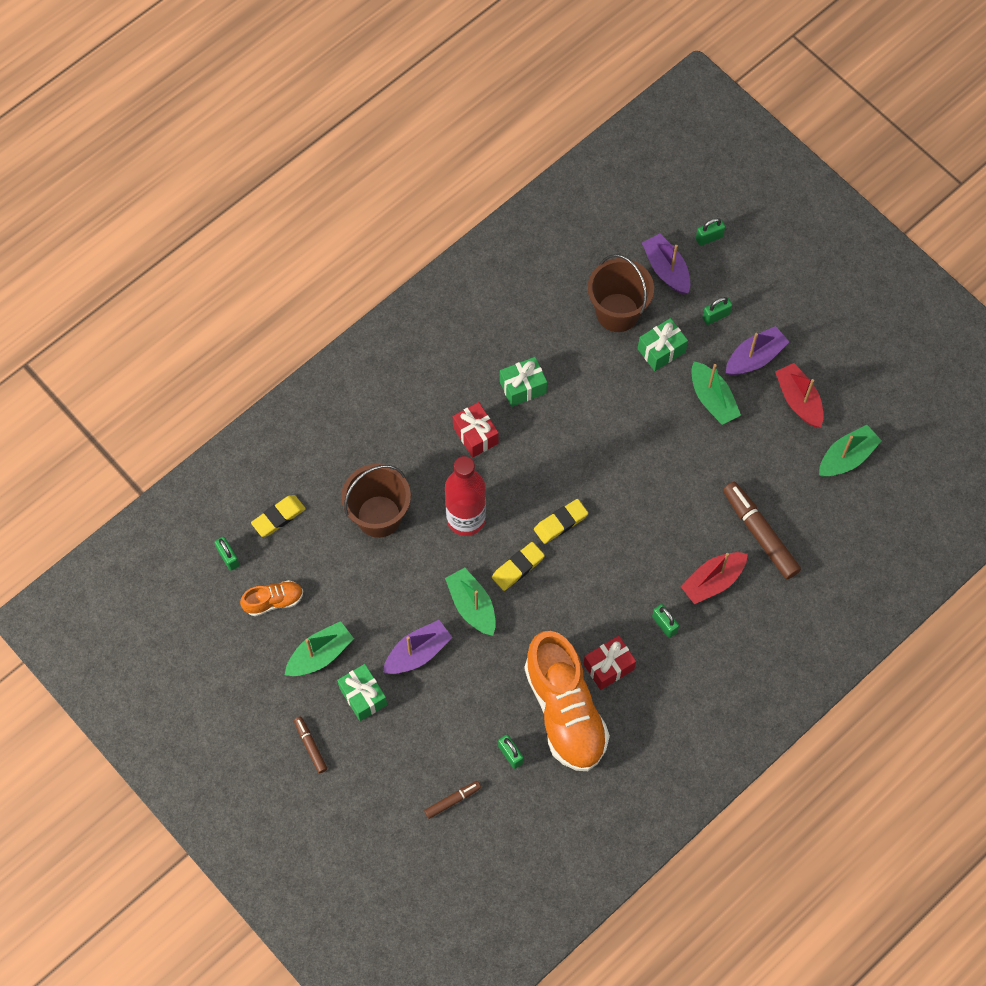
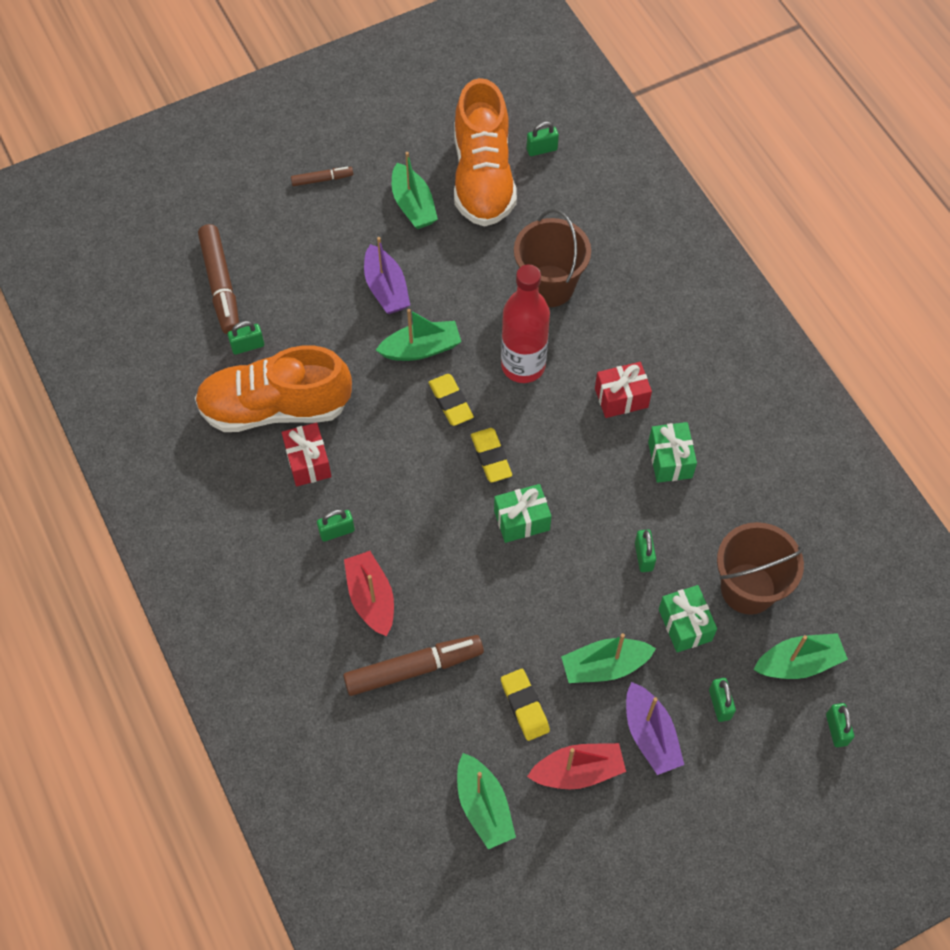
camera: 105 degrees right, 5 degrees down
orange shoe [240,580,303,616] -> orange shoe [454,78,517,227], size x2.17
yellow eraser [251,495,306,537] -> yellow eraser moved to [501,669,550,741]
green gift [337,664,387,721] -> green gift moved to [494,484,552,543]
brown marker [424,781,481,819] -> brown marker [198,224,239,334], size x1.92
purple boat [642,233,690,295] -> green boat [753,633,848,679]
none -> green padlock [635,530,656,572]

